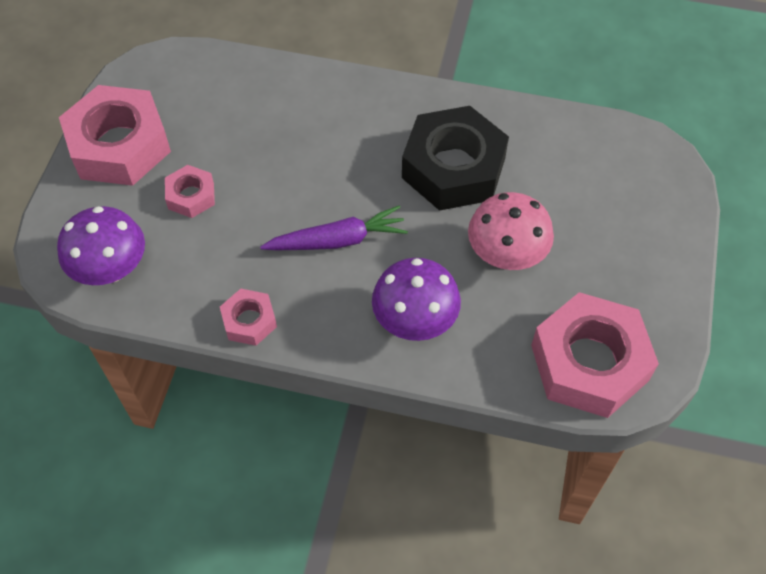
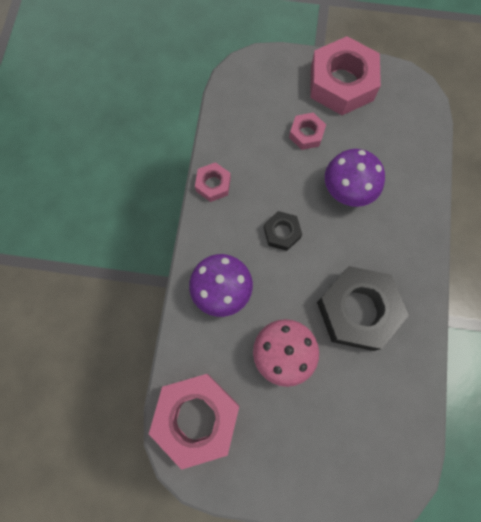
camera: 85 degrees right, 15 degrees up
purple mushroom [57,206,145,285] -> purple mushroom moved to [325,149,385,207]
purple carrot [260,206,408,250] -> black nut [264,211,302,251]

